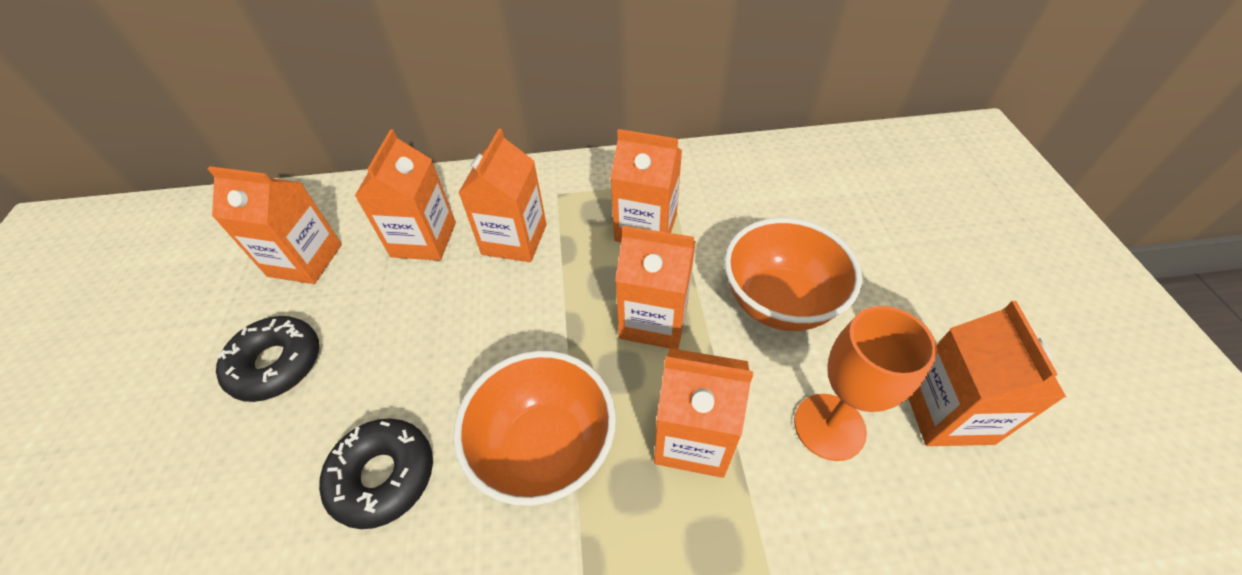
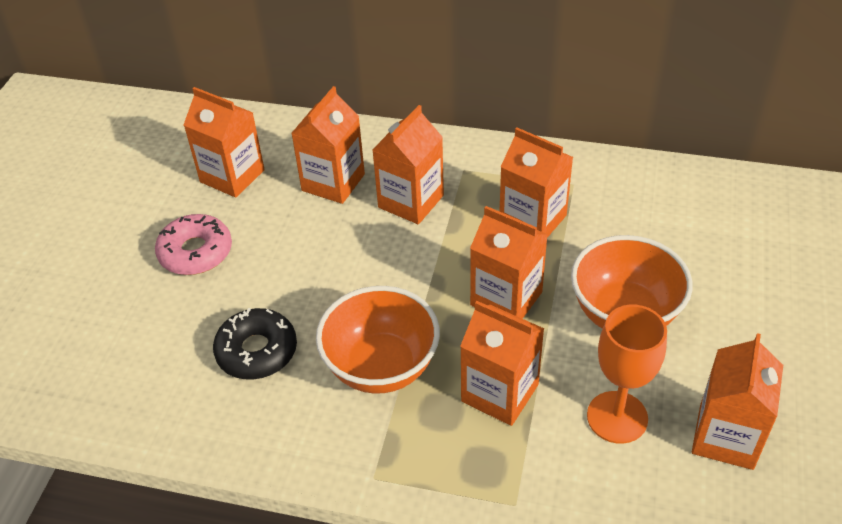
camera: 20 degrees right, 5 degrees down
black donut [216,316,319,402] -> pink donut [155,214,232,275]

